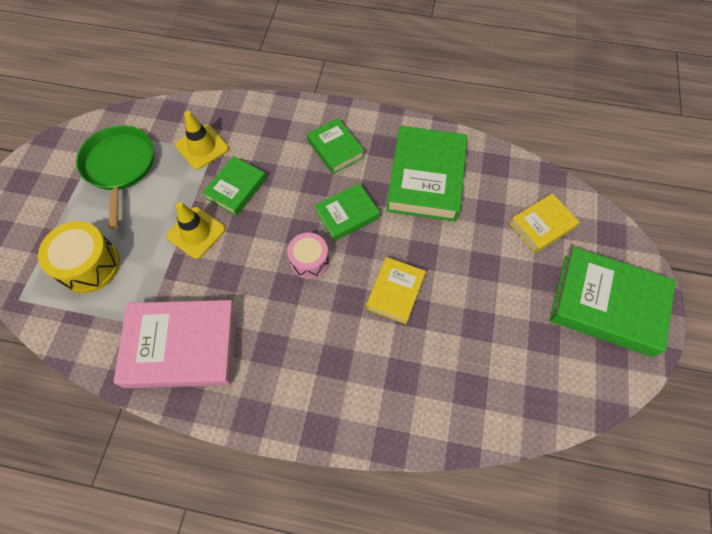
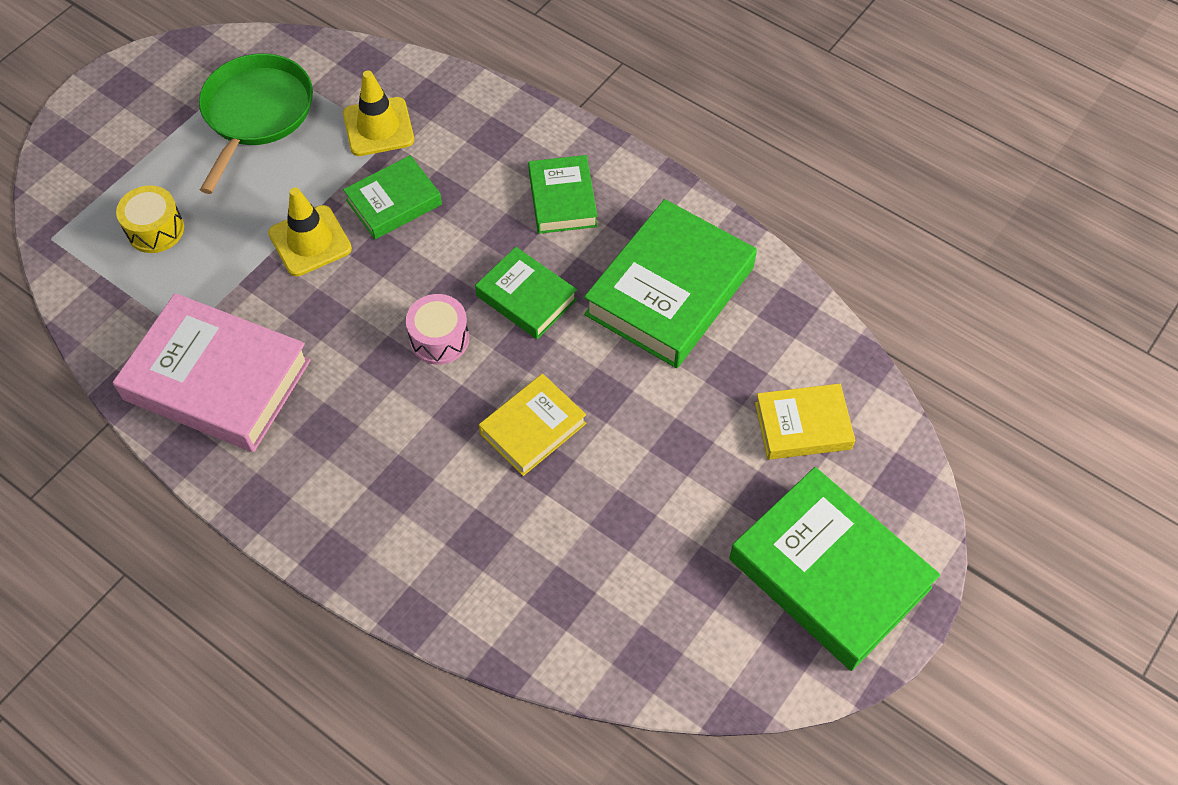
camera: 25 degrees right, 5 degrees down
yellow drum [38,221,120,293] -> yellow drum [116,185,184,253], size x0.66
green book [314,183,380,241] -> green book turned 45 degrees clockwise [475,247,577,339]

